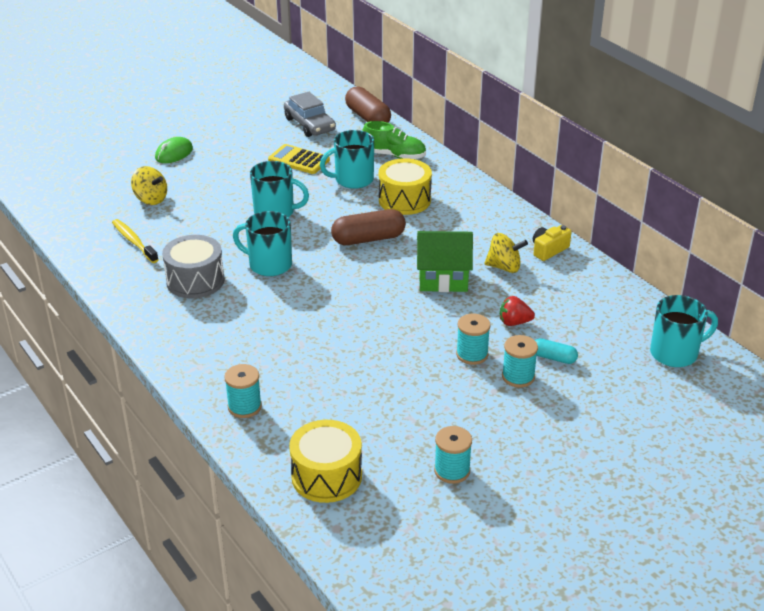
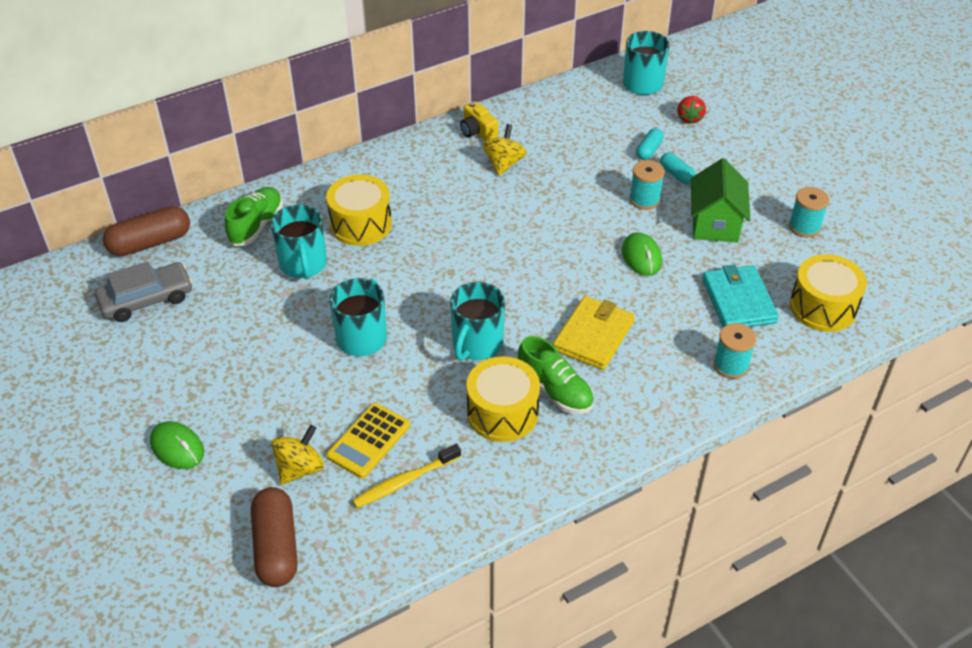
camera: 85 degrees left, 10 degrees up
grey drum [162,235,224,299] -> yellow drum [466,356,540,442]
yellow calculator [268,144,330,174] -> yellow calculator moved to [326,403,410,478]
brown capsule [331,209,406,245] -> brown capsule moved to [251,487,298,587]
green house [417,231,473,292] -> green house moved to [691,158,751,242]
red strawberry [500,296,535,326] -> red strawberry moved to [677,96,706,124]
turquoise spool [502,335,538,388] -> turquoise capsule [660,153,696,184]
none -> green shoe [518,336,594,414]
none -> yellow wallet [553,296,635,370]
none -> green mouse [622,232,662,276]
none -> turquoise wallet [702,265,779,327]

